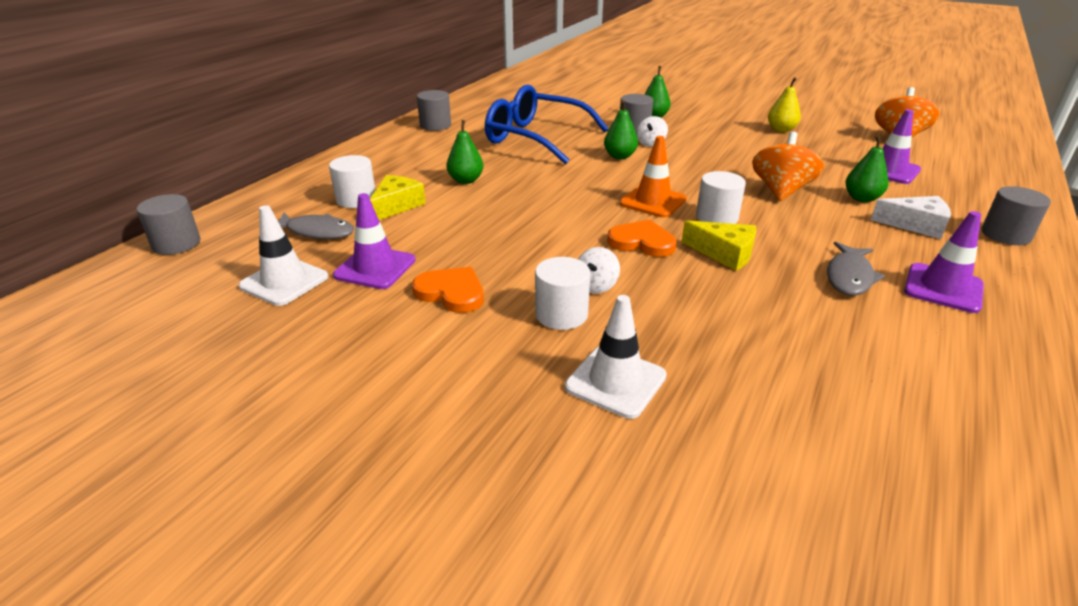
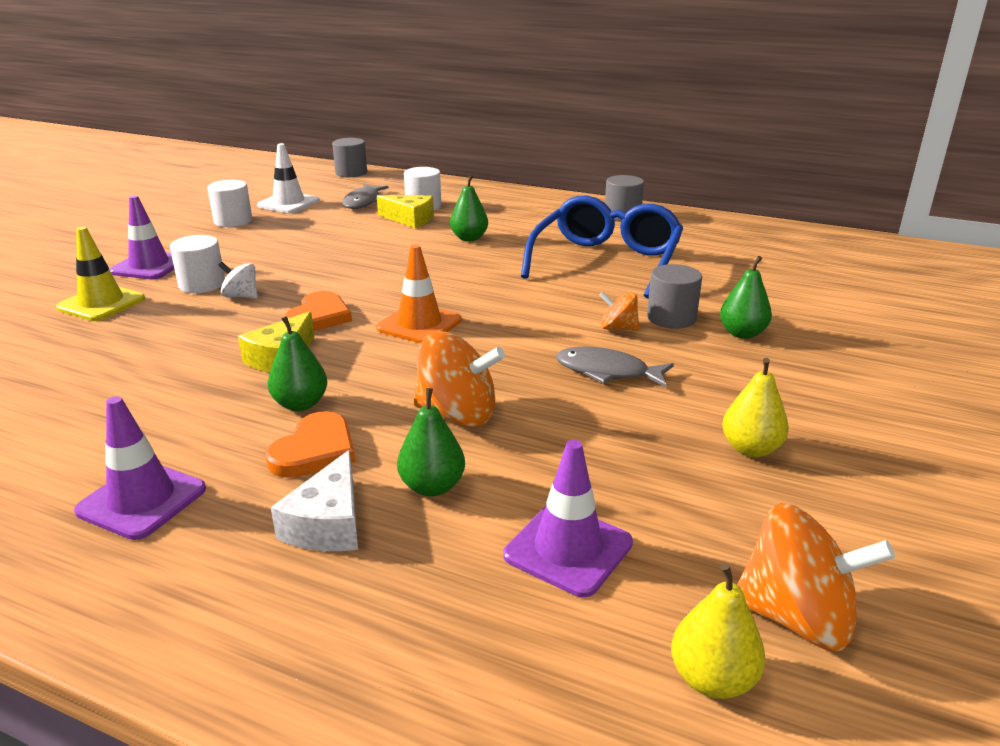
camera: 85 degrees right, 5 degrees down
purple traffic cone [333,193,416,289] -> purple traffic cone moved to [109,195,174,280]
orange heart [412,267,484,313] -> orange heart moved to [266,411,355,478]
white traffic cone [565,295,667,419] -> yellow traffic cone [56,227,145,321]
green pear [604,100,638,159] -> green pear moved to [268,316,327,411]
white spinning top [637,116,668,147] -> orange spinning top [599,291,640,331]
white cylinder [696,171,746,224] -> white cylinder moved to [207,180,252,227]
grey fish [827,242,885,296] -> grey fish moved to [556,347,674,387]
grey cylinder [981,186,1051,245] -> none
none -> yellow pear [671,563,766,699]

